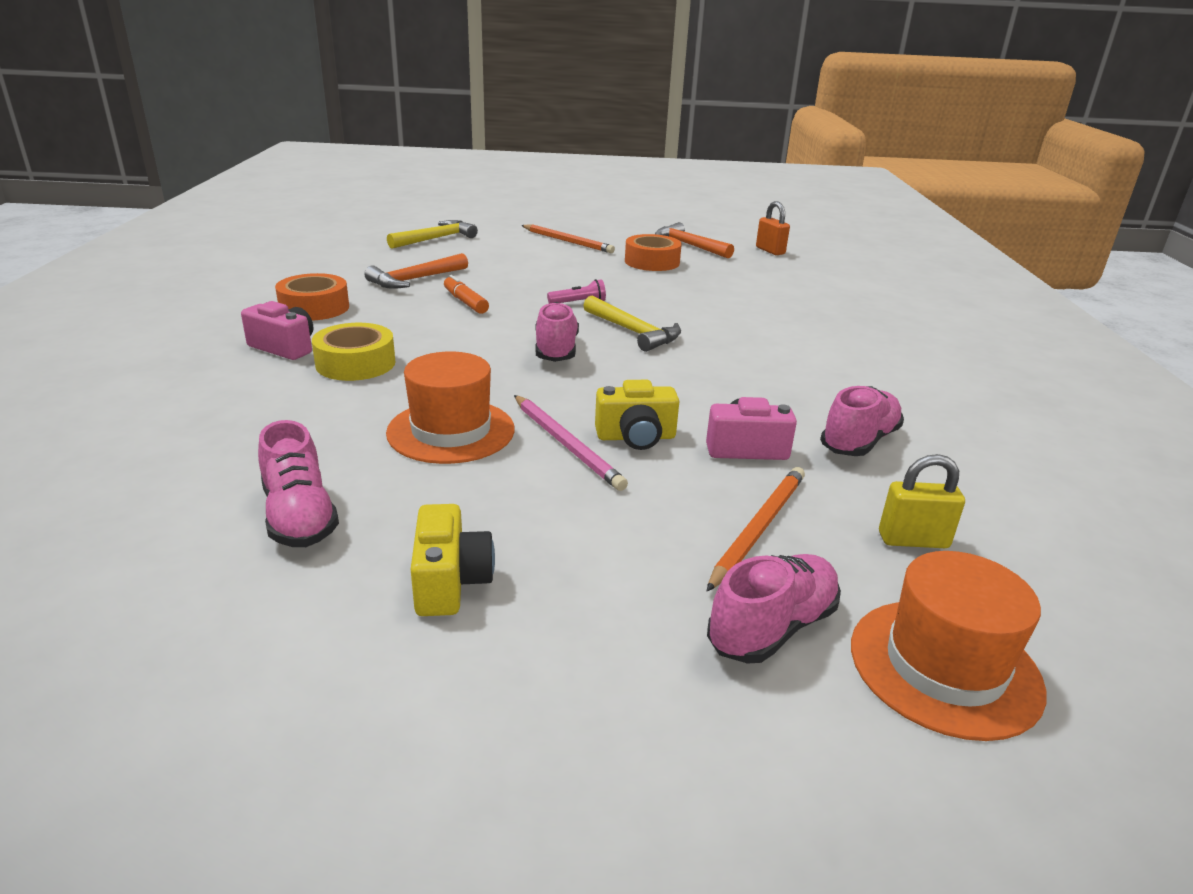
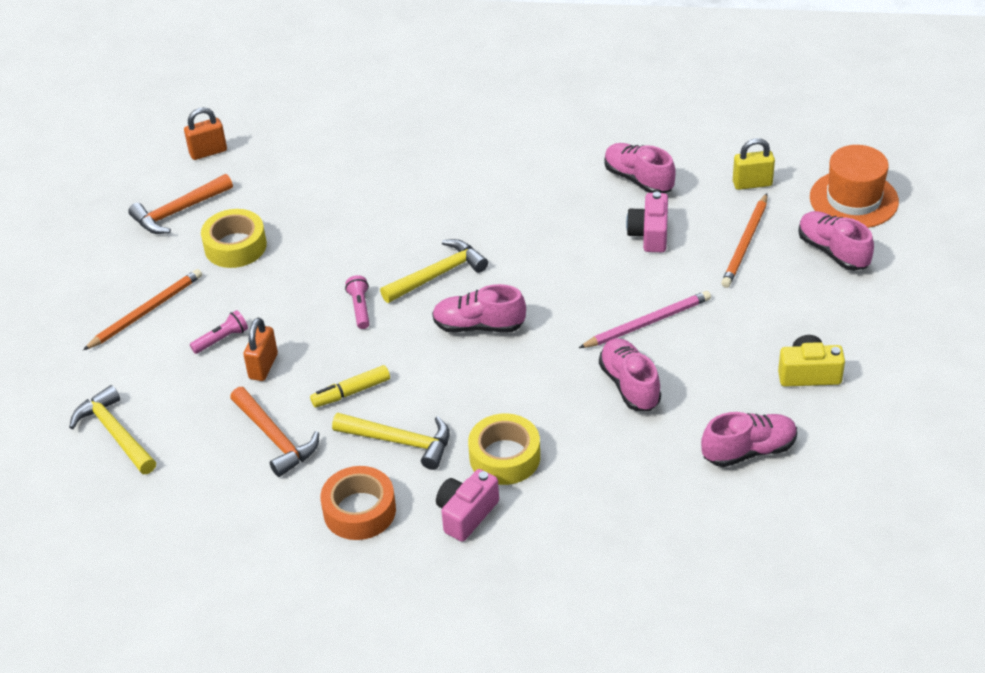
camera: 80 degrees left, 15 degrees up
orange hat [386,352,515,464] -> pink shoe [599,338,661,411]
orange marker [444,275,489,314] -> yellow marker [310,365,390,407]
yellow camera [595,380,679,450] -> none
orange tape [625,234,682,271] -> yellow tape [201,209,267,268]
orange pencil [707,467,805,591] -> orange pencil turned 105 degrees counterclockwise [721,193,767,288]
yellow padlock [879,454,965,548] -> yellow padlock turned 75 degrees clockwise [733,138,775,190]
none -> pink flashlight [190,310,248,354]
none -> orange padlock [243,318,278,381]
none -> yellow hammer [332,413,450,470]

